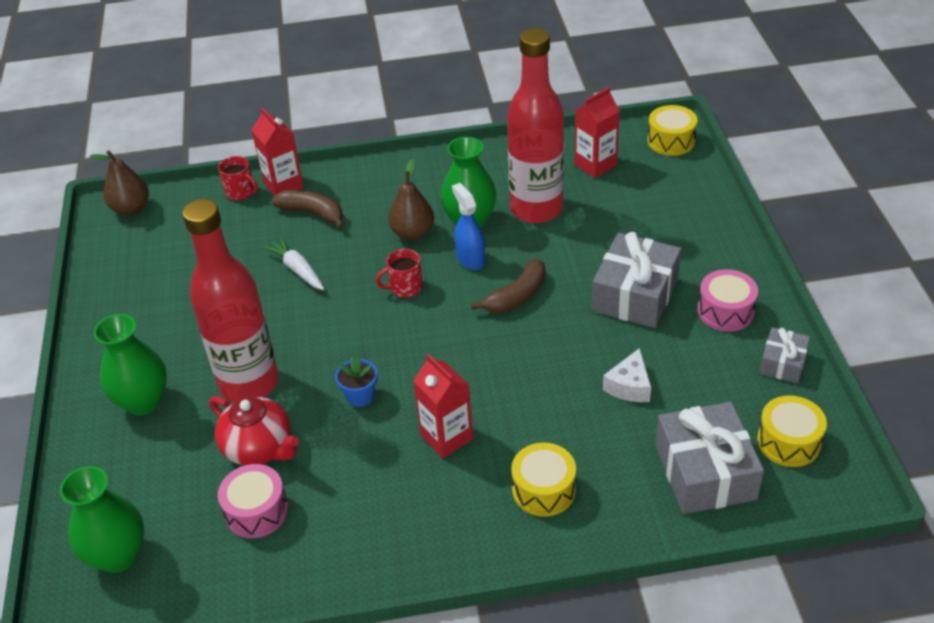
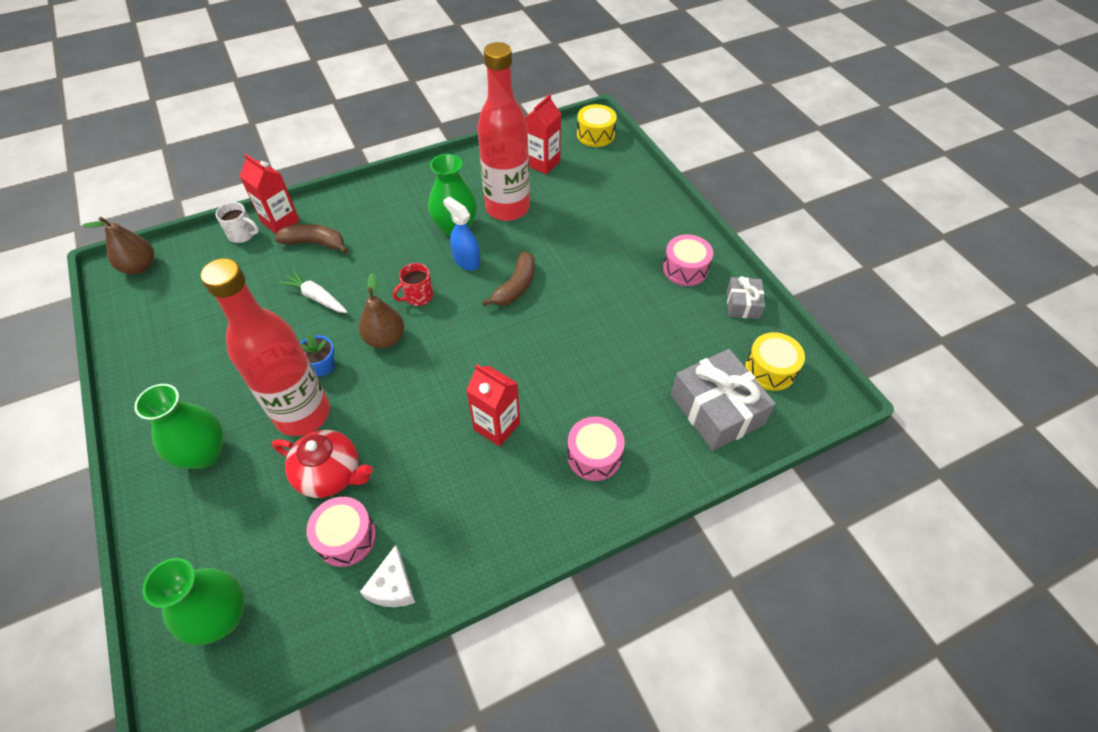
camera: 20 degrees left, 10 degrees up
red mug [218,156,258,200] -> white mug [216,202,259,243]
blue flower pot [335,356,378,407] -> blue flower pot moved to [300,335,334,376]
brown pear [388,159,434,240] -> brown pear moved to [359,273,404,348]
yellow drum [511,443,576,517] -> pink drum [567,417,625,481]
grey gift [592,232,681,328] -> none
white cheese [603,348,651,402] -> white cheese moved to [360,545,415,607]

